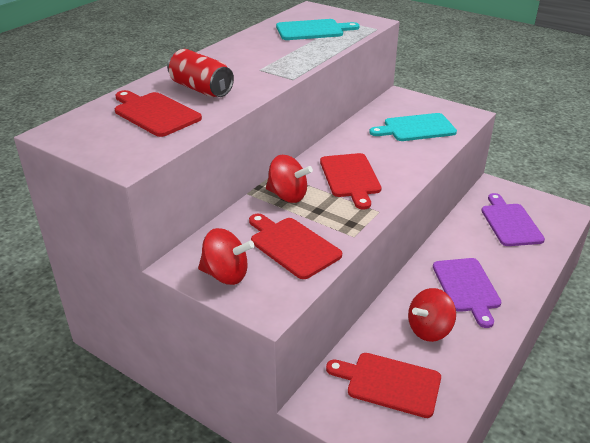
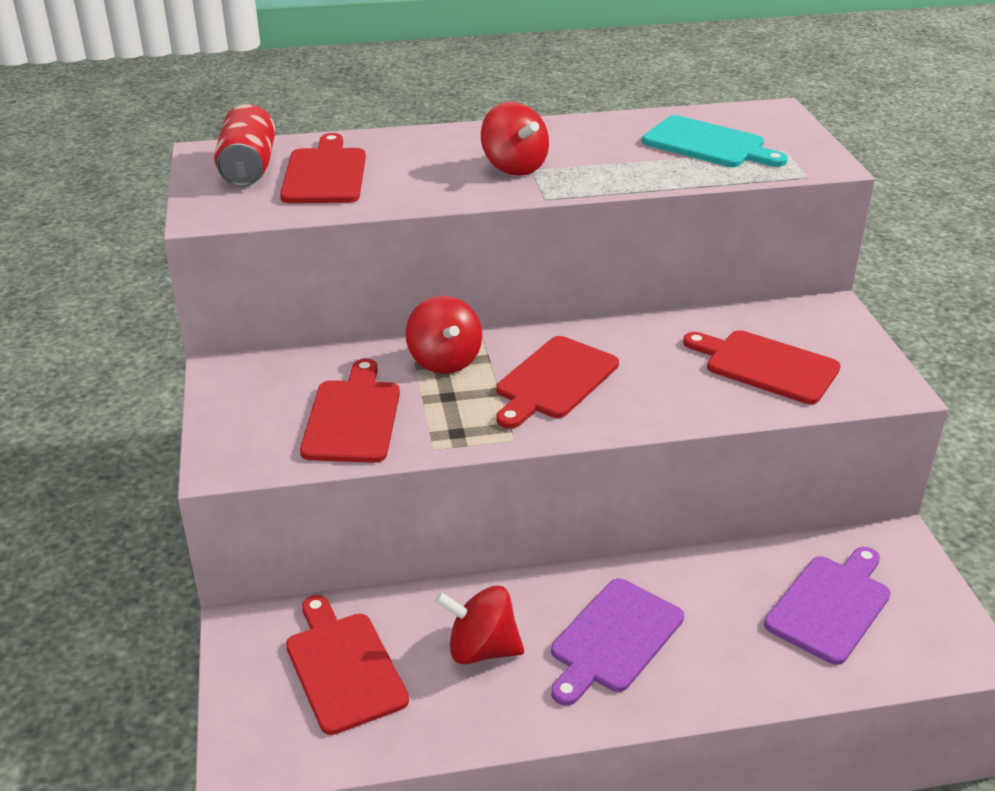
camera: 45 degrees right, 0 degrees up
red can [167,49,234,97] -> red can moved to [214,104,275,187]
red spinning top [198,228,254,285] -> red spinning top moved to [481,101,549,176]
turquoise cutting board [369,113,457,141] -> red cutting board [683,330,841,404]

